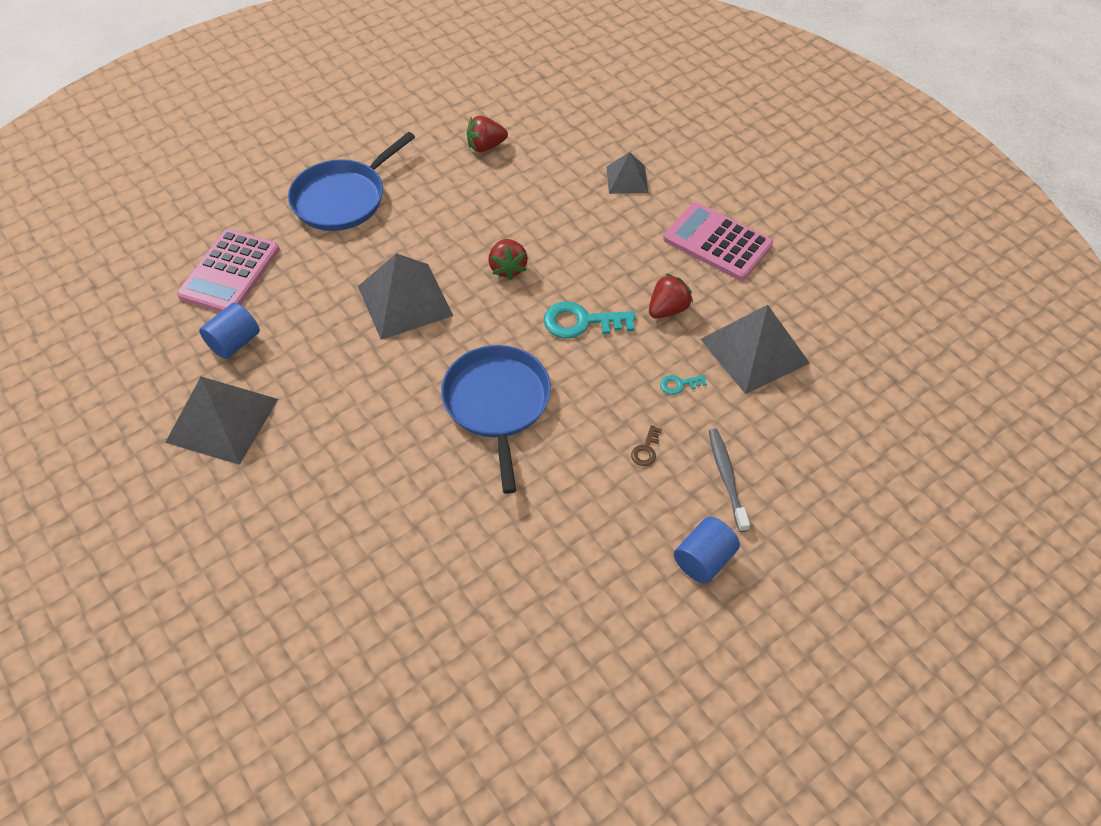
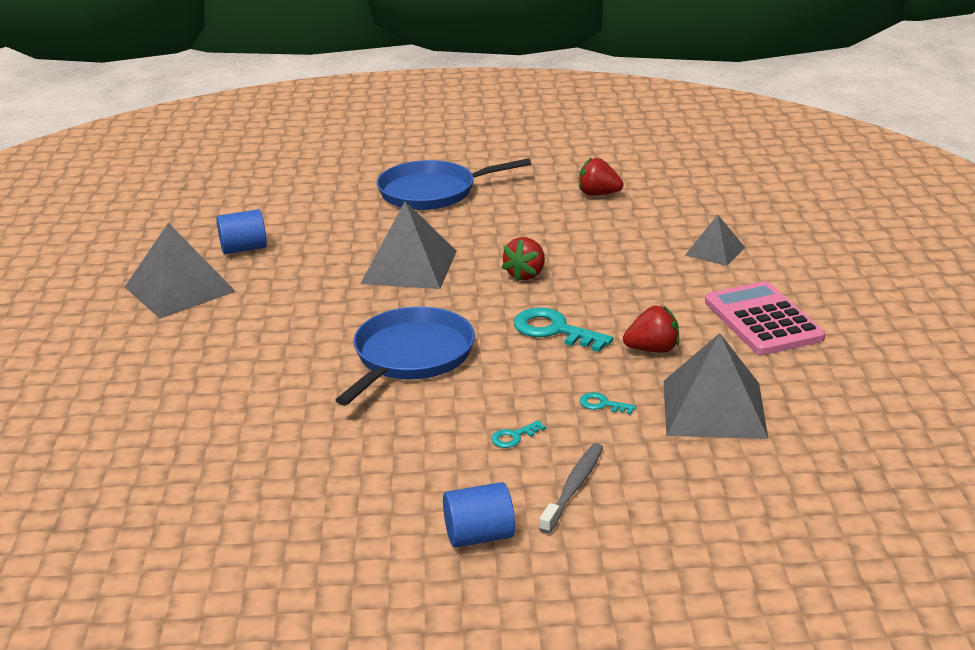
camera: 35 degrees right, 25 degrees down
pink calculator [177,229,280,312] -> none
brown key [631,425,662,466] -> turquoise key [491,420,546,448]

